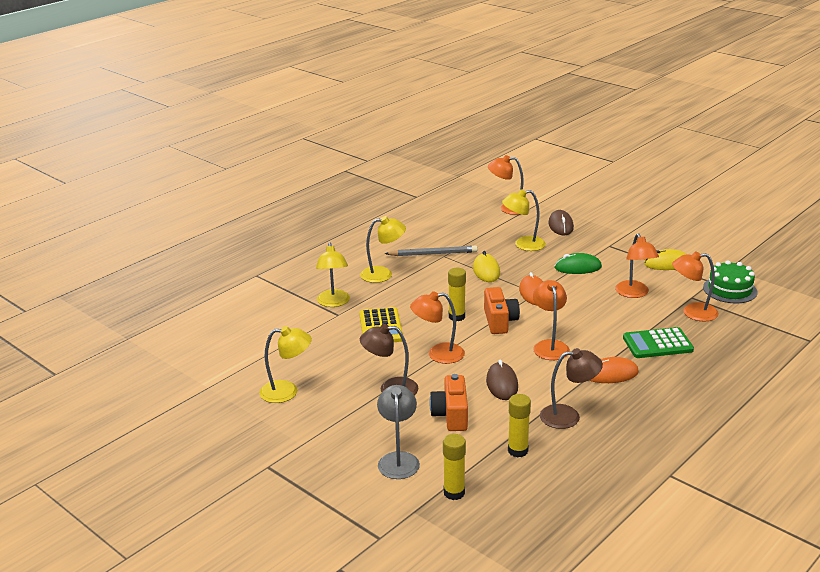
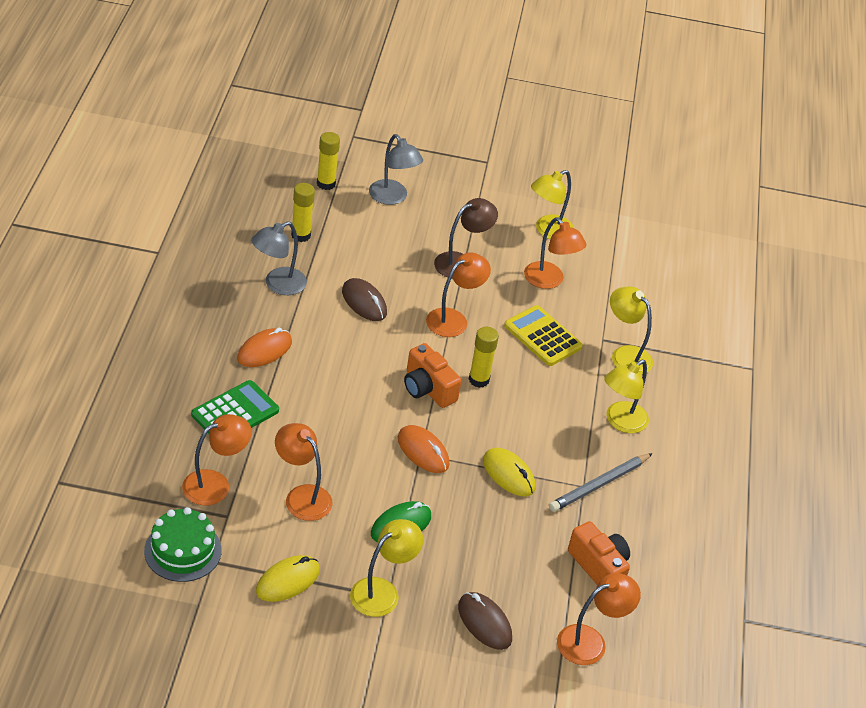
camera: 140 degrees right, 15 degrees up
orange camera [429,374,468,431] -> orange camera moved to [568,521,630,585]
yellow lamp [502,189,546,251] -> yellow lamp moved to [350,519,423,617]
orange lamp [533,280,570,360] -> orange lamp moved to [524,217,587,289]
brown lamp [540,348,603,429] -> grey lamp [251,221,307,295]

